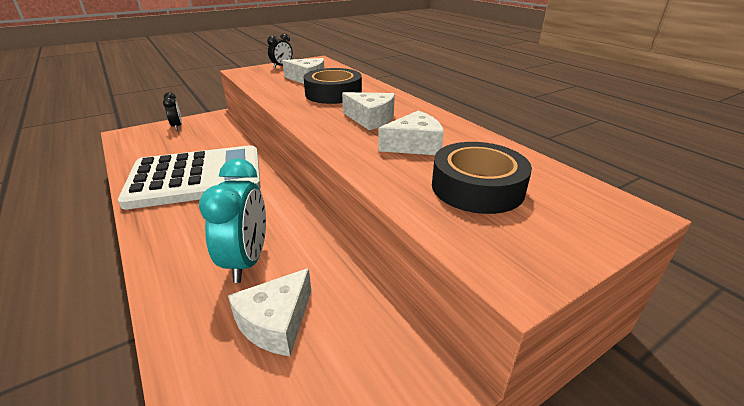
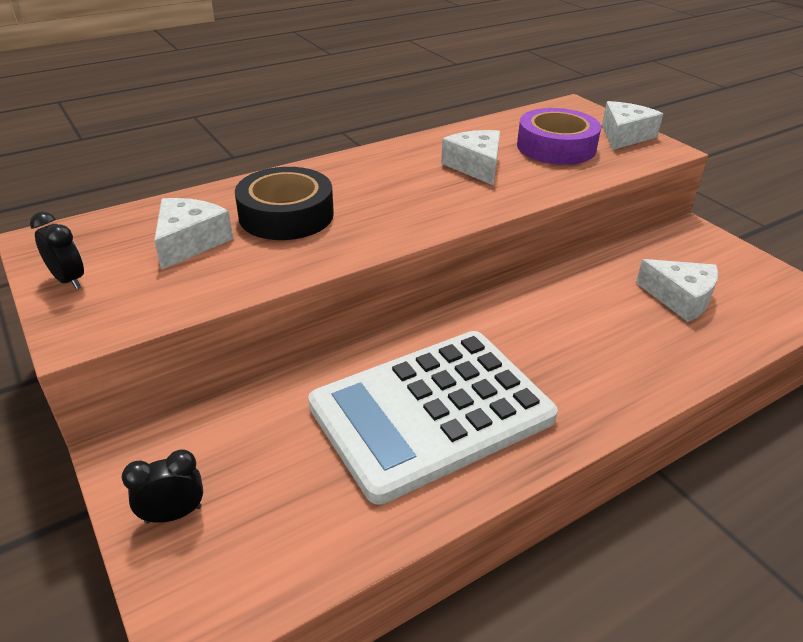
camera: 90 degrees left, 5 degrees up
white calculator [118,145,261,210] -> white calculator turned 105 degrees counterclockwise [308,331,558,505]
turquoise clock [199,158,266,283] -> none
white cheese [342,92,395,130] -> white cheese moved to [602,101,663,150]
black tape [432,142,532,214] -> purple tape [517,108,601,165]

